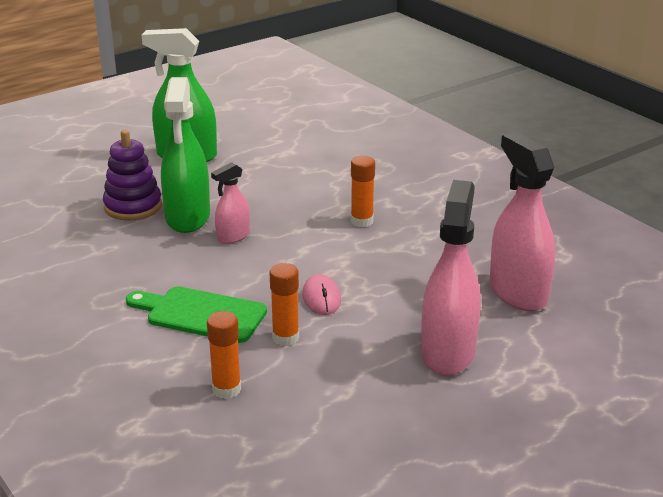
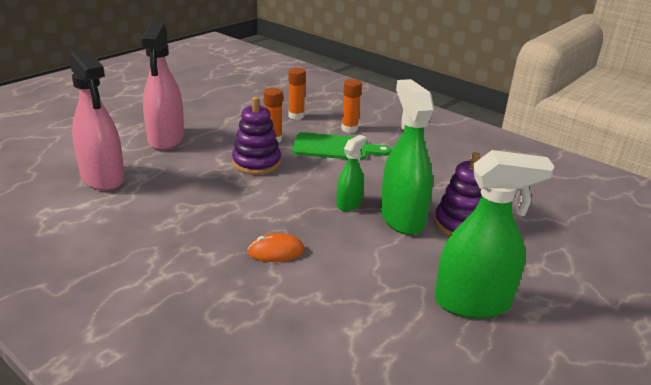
camera: 165 degrees right, 0 degrees up
pink spray bottle [211,162,250,244] -> green spray bottle [336,135,366,211]
pink mouse [302,274,341,315] -> purple stacking toy [232,97,281,175]
orange glue stick [351,156,375,227] -> orange glue stick moved to [341,79,362,133]
none -> orange mouse [247,233,305,262]

